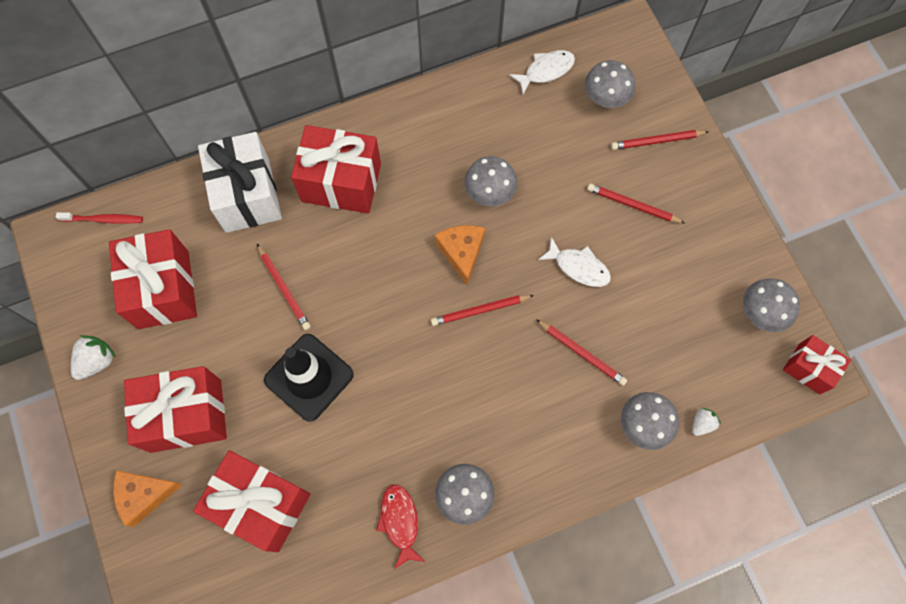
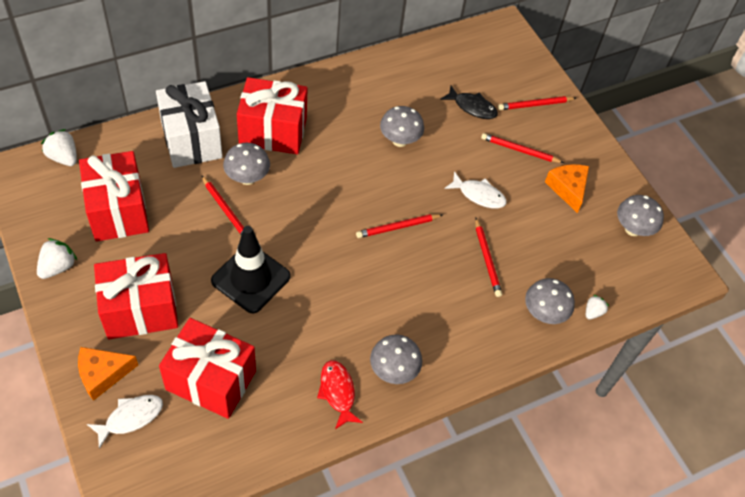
camera: 10 degrees left, 15 degrees down
red toothbrush [56,212,143,224] -> white strawberry [41,129,77,166]
orange cheese [435,225,485,285] -> orange cheese moved to [545,164,589,213]
white fish [509,50,575,94] -> white fish moved to [87,395,163,449]
red pencil [536,319,627,386] -> red pencil turned 45 degrees clockwise [475,218,502,297]
grey mushroom [584,60,635,108] -> grey mushroom moved to [223,143,270,185]
red gift [783,335,851,395] -> none
none -> black fish [440,85,498,119]

